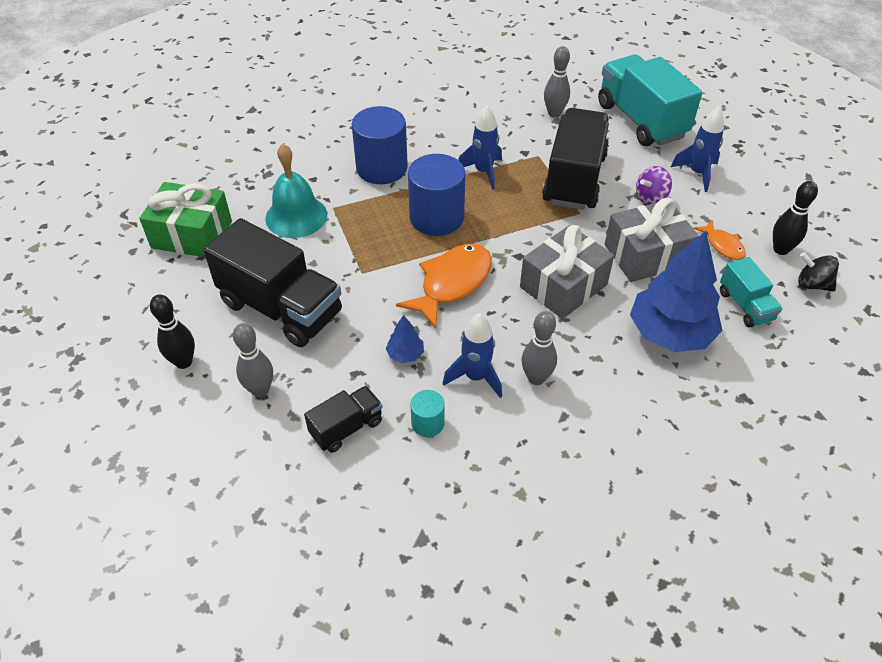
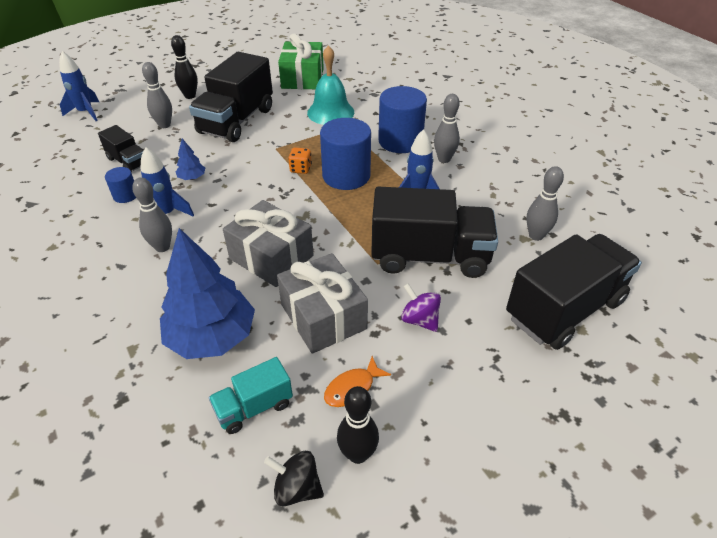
camera: 80 degrees right, 5 degrees down
orange fish [396,244,492,328] -> none
turquoise cylinder [410,390,445,437] -> blue cylinder [105,167,136,203]
turquoise truck [598,54,702,146] -> black truck [506,234,642,350]
blue rocket [671,107,724,192] -> blue rocket moved to [59,51,99,121]
black spinning top [798,252,839,291] -> black spinning top turned 90 degrees counterclockwise [264,451,324,506]
none -> orange dice [288,148,312,174]
none -> grey bowling pin [434,94,460,163]

